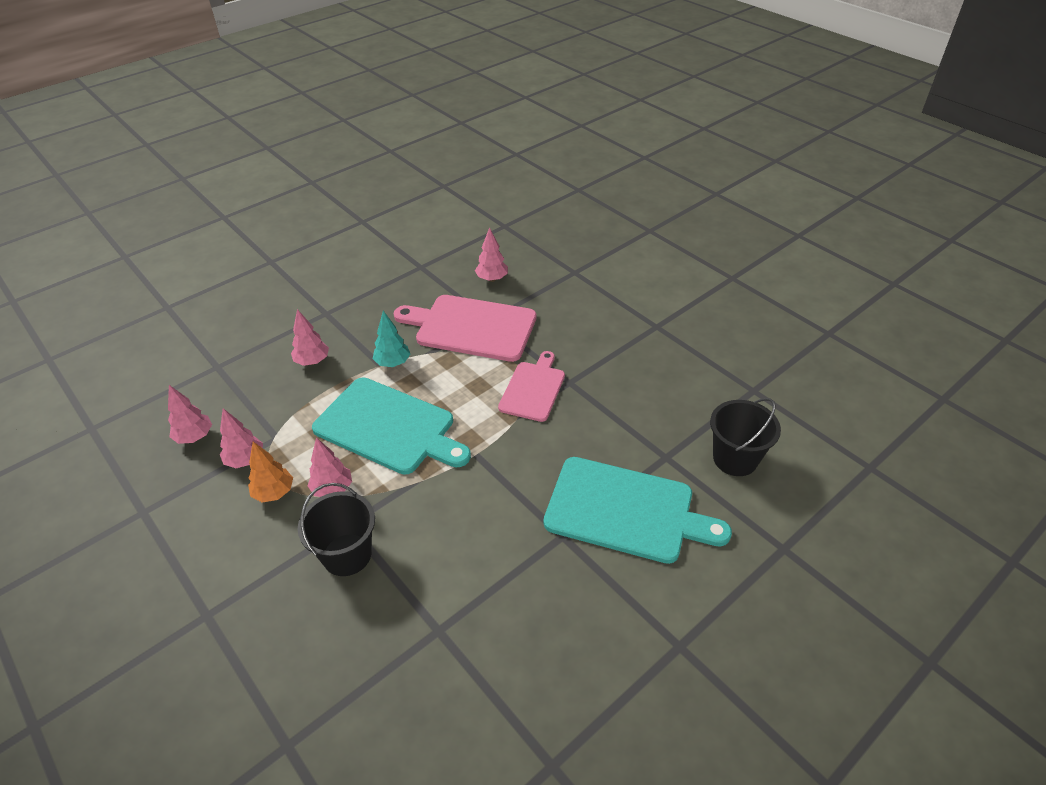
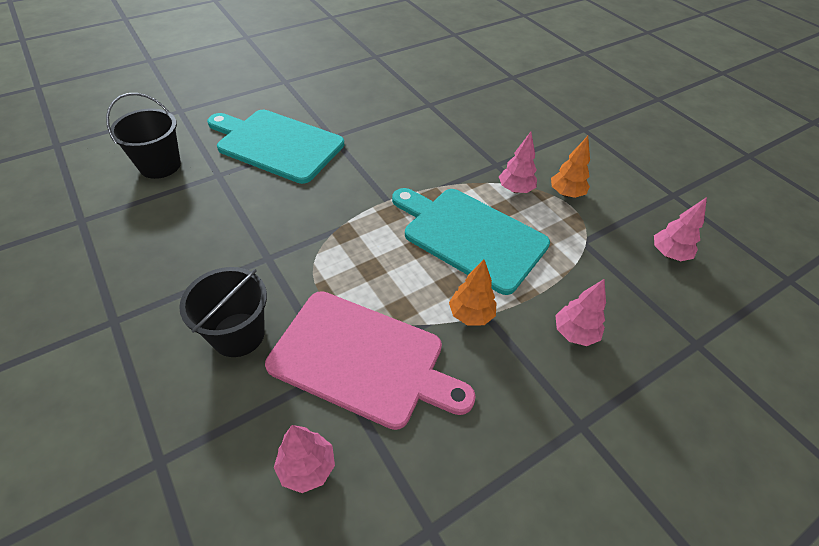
camera: 175 degrees left, 5 degrees up
pink tree [220,408,263,468] -> none
black bucket [298,483,375,576] -> black bucket moved to [179,267,267,357]
turquoise tree [373,311,410,367] -> orange tree [449,259,497,325]
pink cutting board [498,351,565,422] -> none

